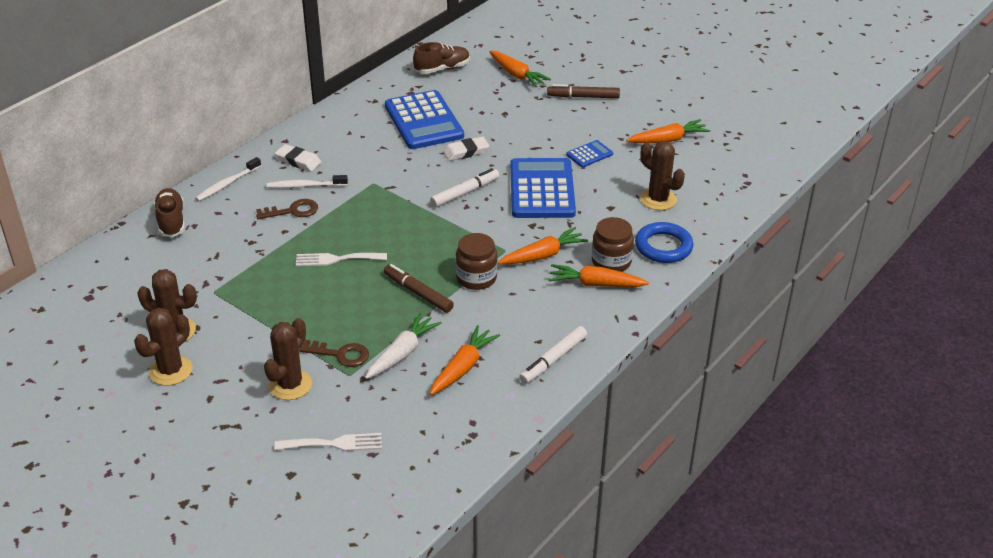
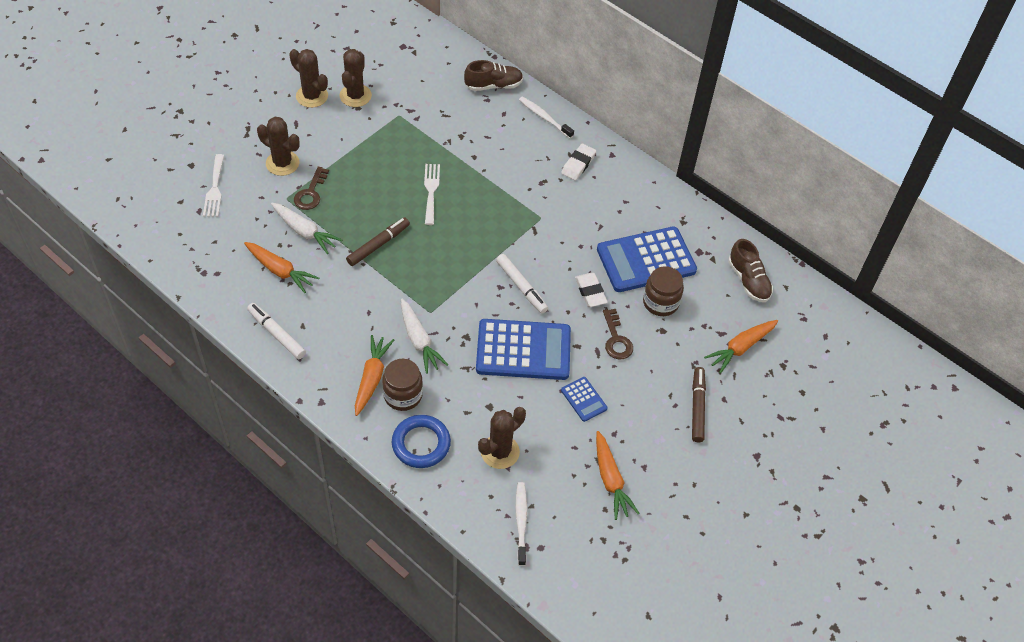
camera: 90 degrees right, 15 degrees up
brown key [256,199,318,219] -> brown key moved to [603,309,633,359]
white toothbrush [267,175,348,188] -> white toothbrush moved to [515,482,527,566]
brown jar [456,233,498,290] -> brown jar moved to [643,266,684,316]
orange carrot [498,227,588,264] -> white carrot [401,299,448,374]

